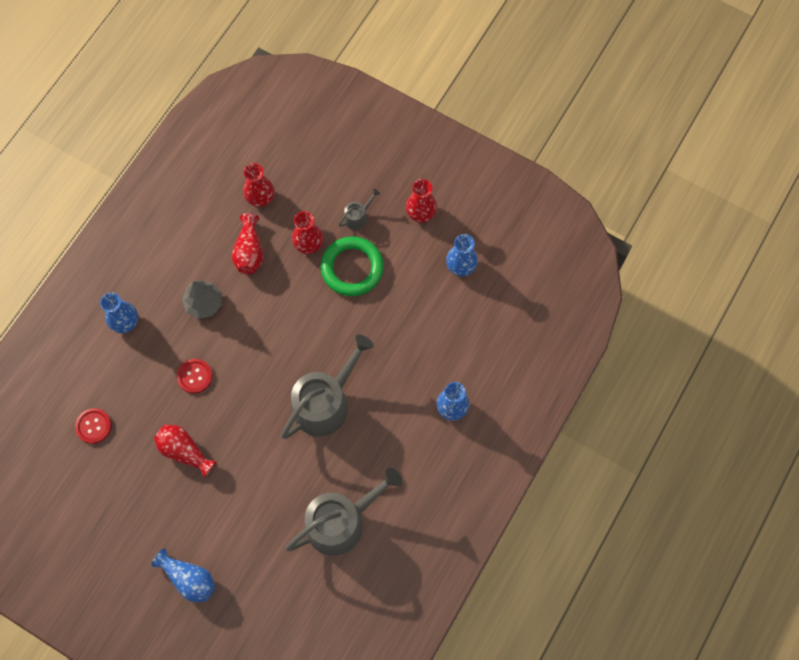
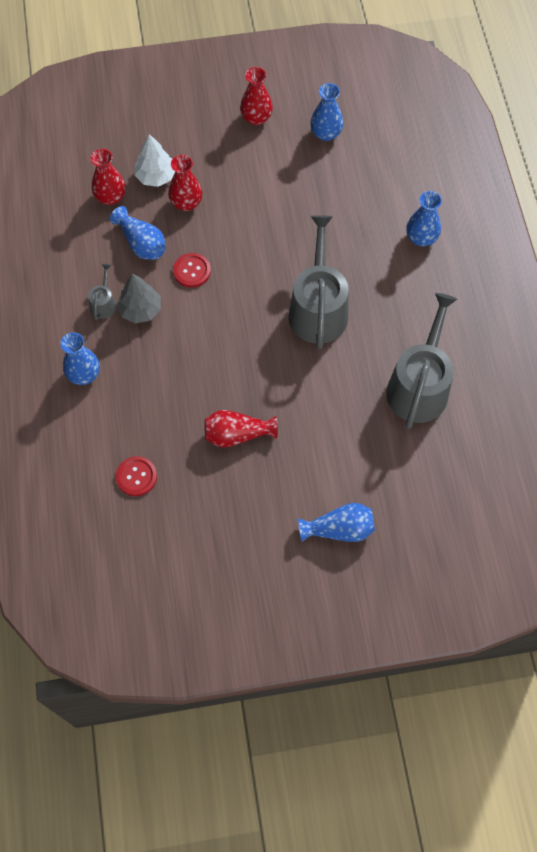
camera: 40 degrees left, 5 degrees down
red button [177,359,212,394] -> red button moved to [173,253,211,288]
red vase [232,213,264,274] -> blue vase [110,206,165,260]
green ring [321,236,384,296] -> none
grey watering can [338,189,380,230] -> grey watering can moved to [88,264,116,320]
none -> white tree [135,134,175,187]

